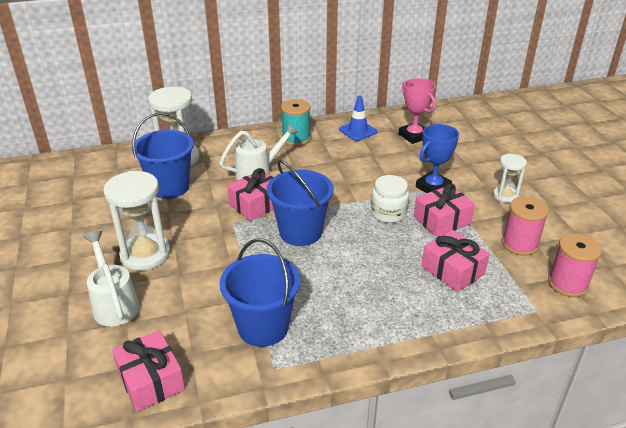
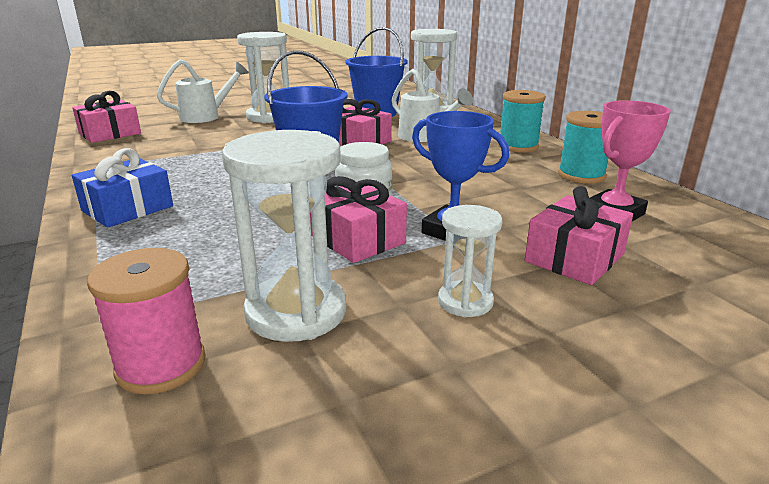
camera: 80 degrees right, 10 degrees down
blue bucket [220,238,300,347] -> none
blue traffic cone [339,96,378,141] -> turquoise spool [558,111,608,184]
pink gift [422,230,490,292] -> pink gift moved to [525,186,633,285]
pink spool [502,196,549,256] -> white hourglass [222,130,346,342]
none -> blue gift [72,148,173,228]

